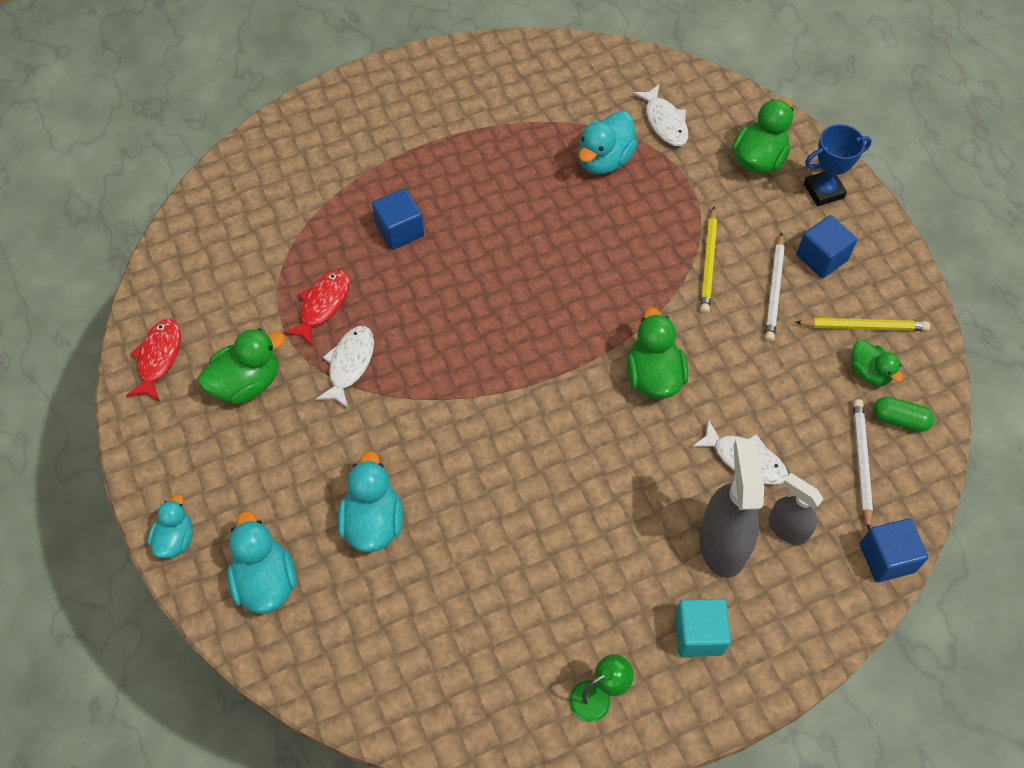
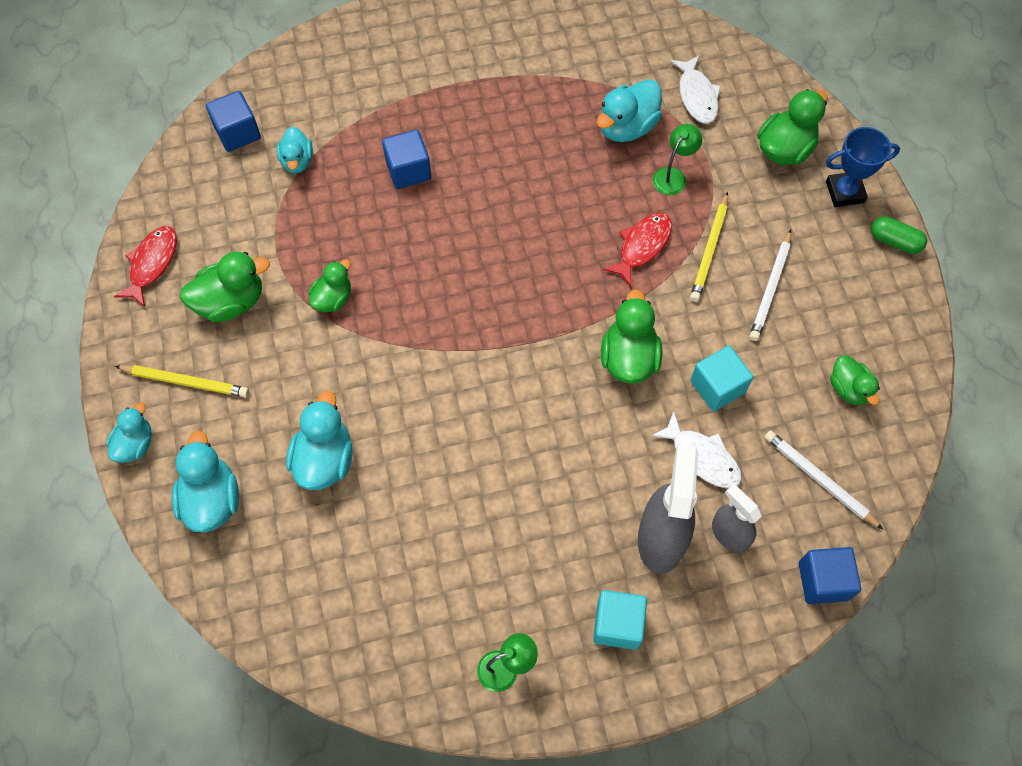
camera: 10 degrees right, 5 degrees up
red fish [283,270,350,347] -> red fish moved to [603,213,672,287]
white fish [316,326,374,408] -> green duck [308,259,351,312]
yellow pencil [795,318,930,331] -> yellow pencil moved to [115,365,249,397]
blue cube [796,215,857,278] -> blue cube moved to [206,91,261,152]
white pencil [853,399,873,530] -> white pencil turned 60 degrees counterclockwise [765,430,883,529]
green capsule [873,397,934,432] -> green capsule moved to [871,216,927,254]
none -> turquoise duck [276,126,313,173]
none -> green lamp [653,124,702,195]
none -> turquoise cube [691,346,753,411]

